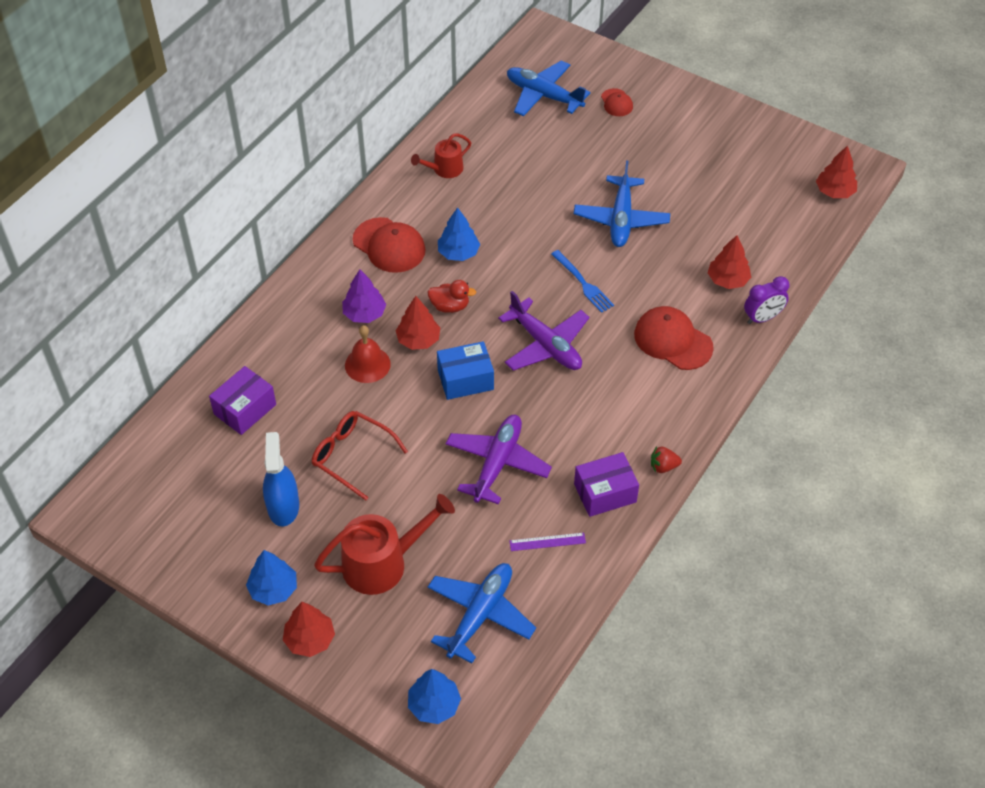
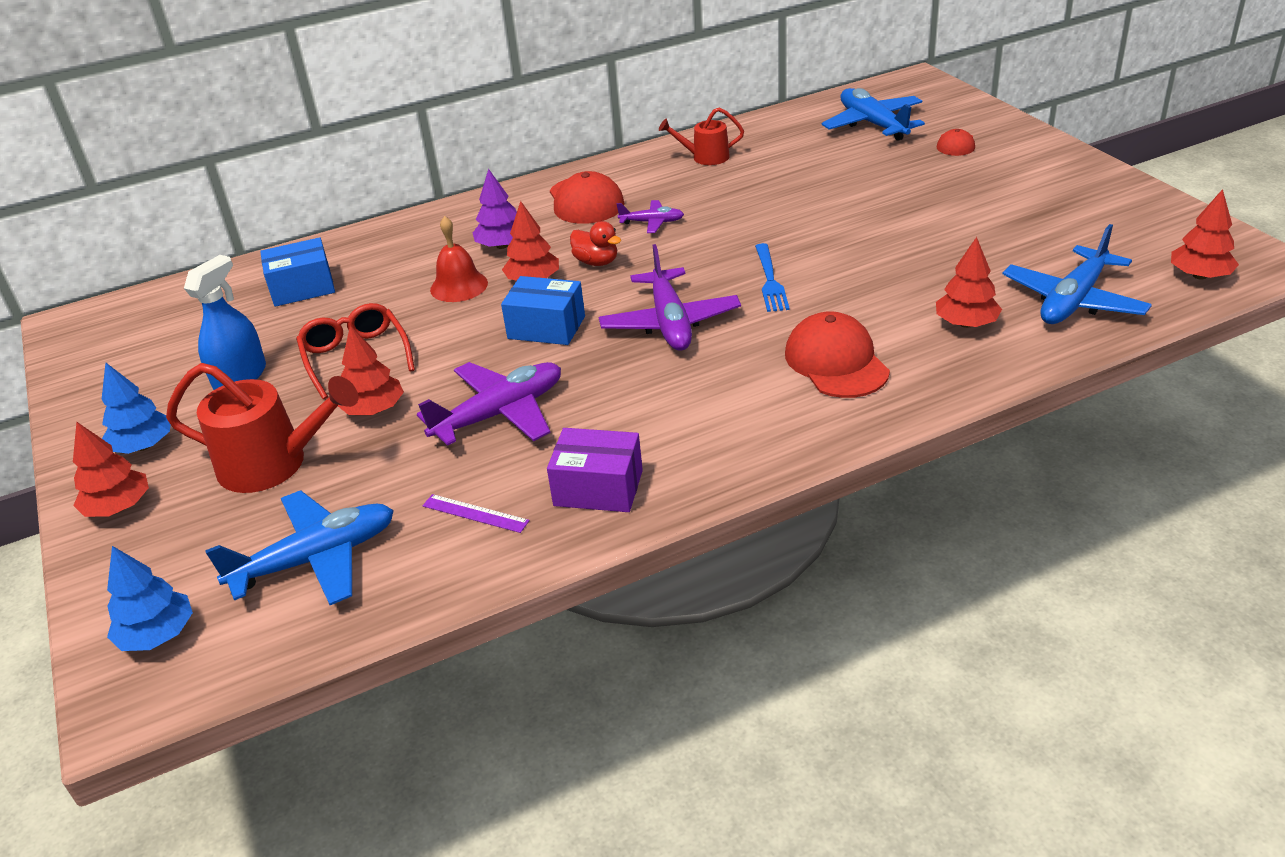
camera: 35 degrees right, 15 degrees down
purple box [209,366,276,435] -> blue box [260,237,335,307]
blue tree [438,207,480,261] -> purple plane [617,200,684,233]
blue plane [574,160,670,247] -> blue plane moved to [1003,224,1152,324]
red strawberry [651,446,682,473] -> none
purple clock [744,276,789,324] -> none
none -> red tree [338,326,404,415]

